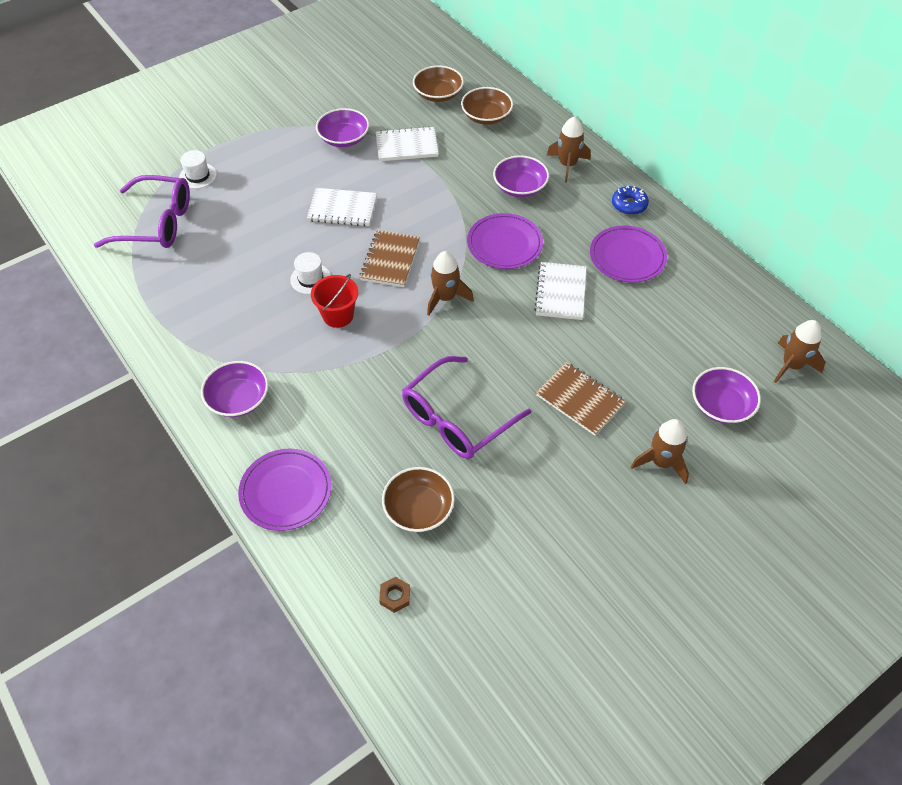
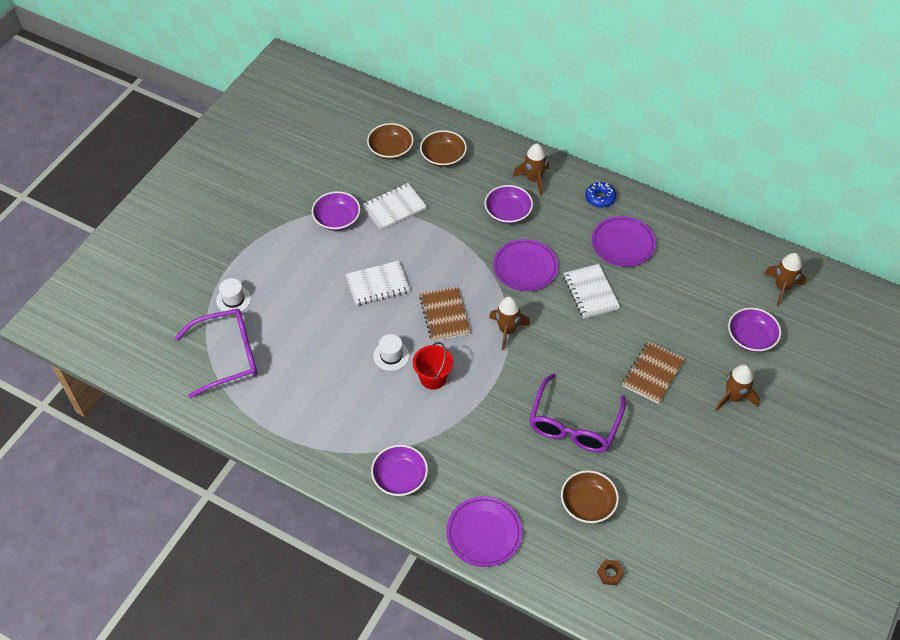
camera: 25 degrees left, 0 degrees up
brown notebook [536,362,626,436] -> brown notebook turned 75 degrees counterclockwise [622,341,685,404]

